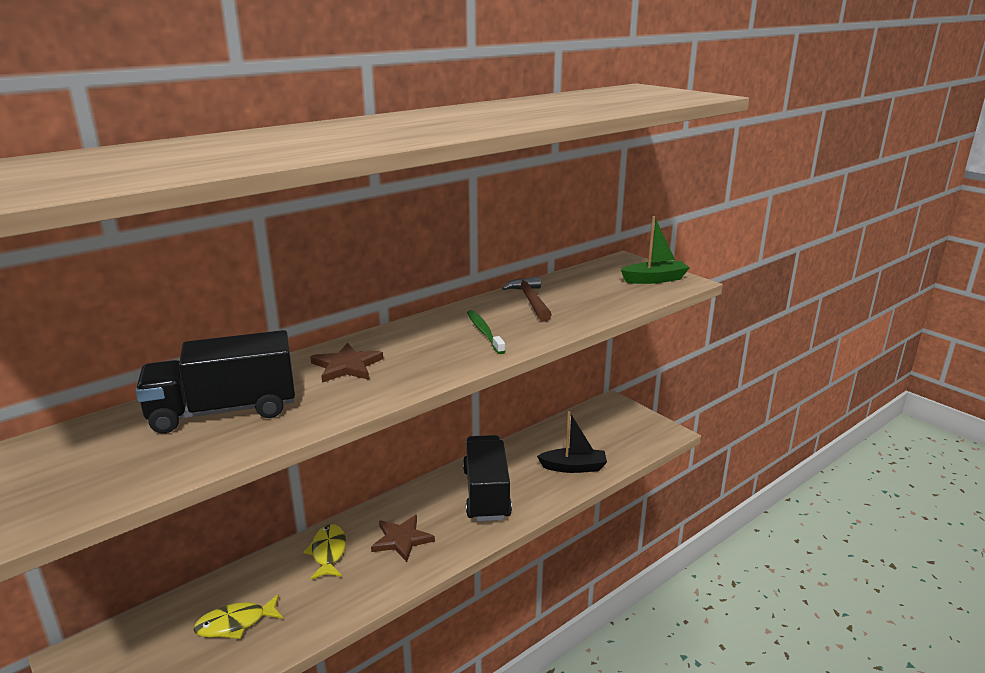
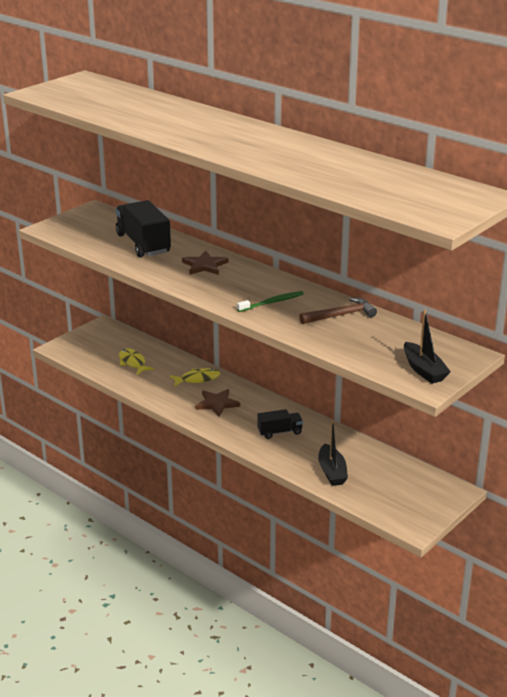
camera: 80 degrees right, 5 degrees up
black truck [463,435,512,521] -> black truck [257,409,303,439], size x0.53
green boat [621,216,690,284] -> black boat [404,309,451,384]

